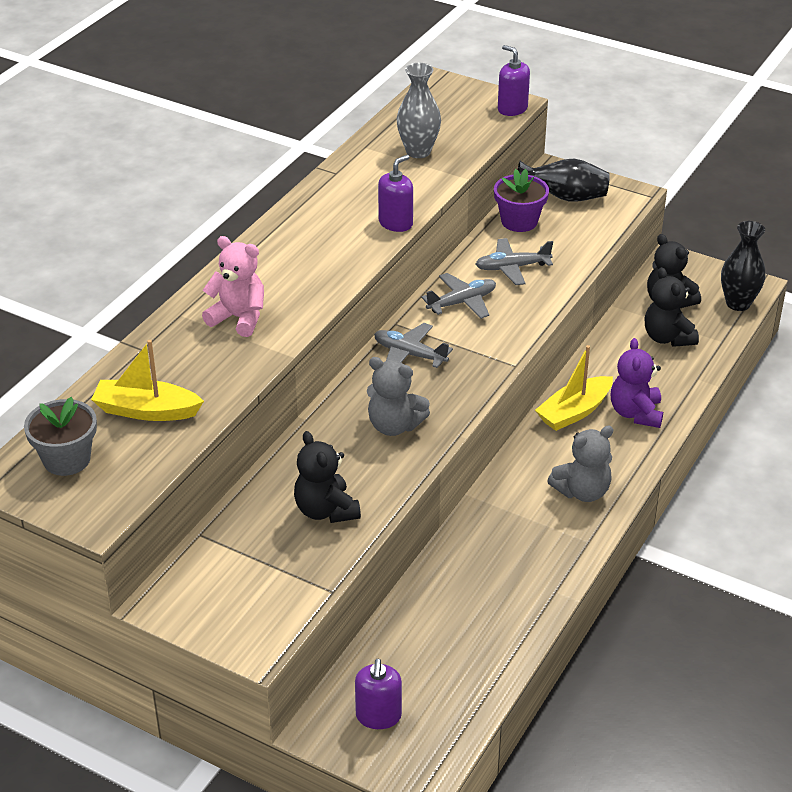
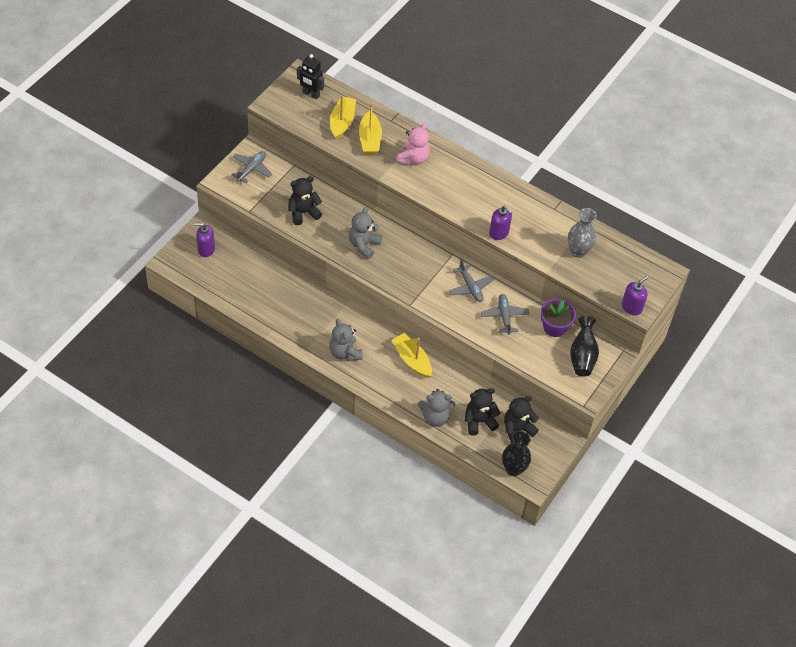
camera: 90 degrees right, 15 degrees up
grey flower pot [24,397,97,476] -> black robot [297,54,324,99]
grey plane [374,323,453,368] -> grey plane moved to [232,151,273,183]
purple teddy bear [611,338,663,428] -> none
none -> yellow boat [359,103,382,154]
none -> grey teddy bear [418,389,455,427]

